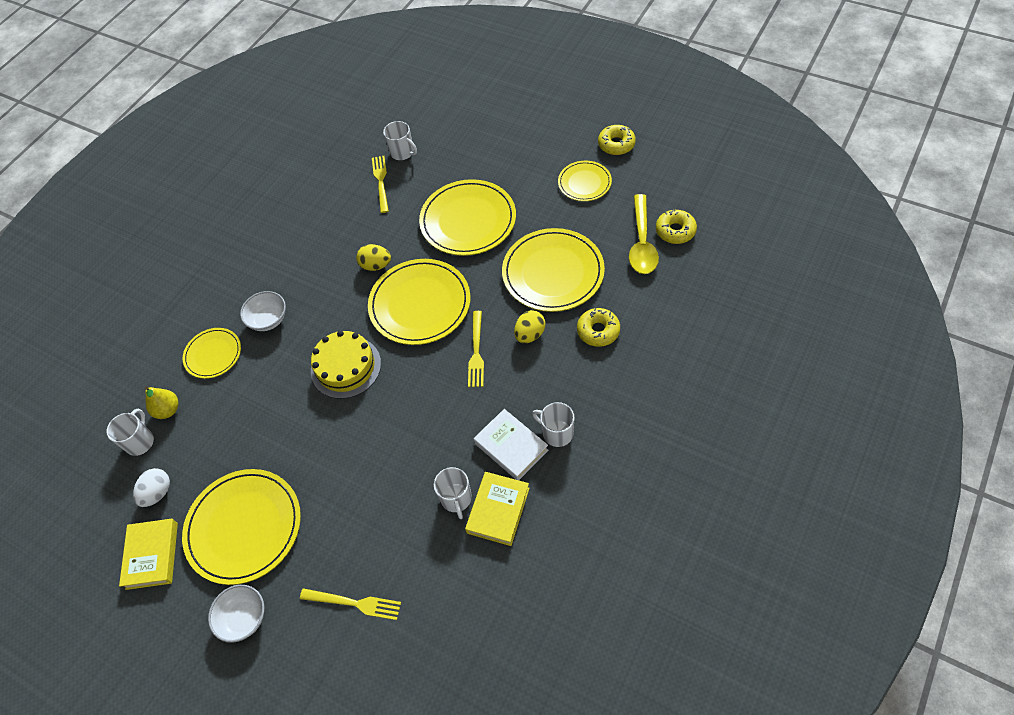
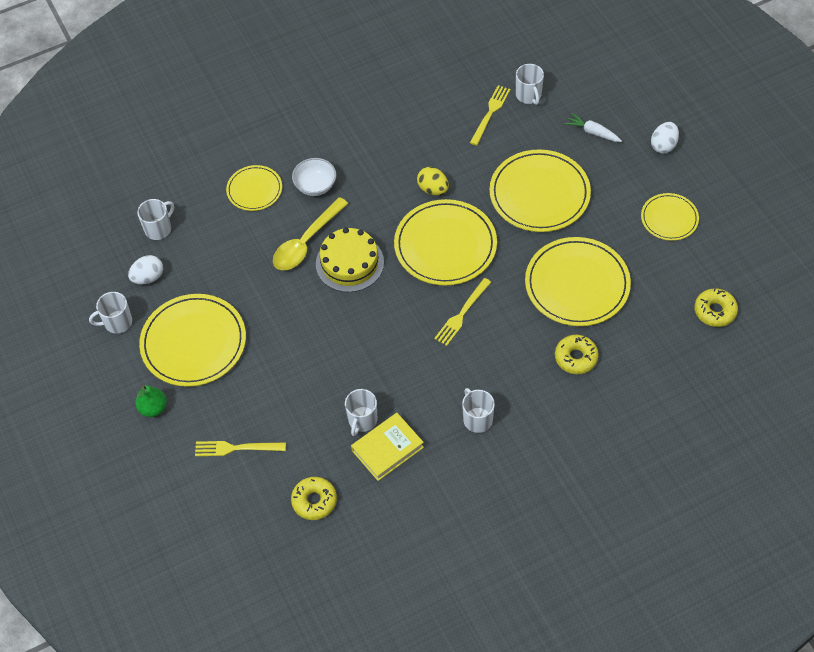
camera: 30 degrees right, 0 degrees up
yellow book [119,519,178,590] -> white mug [89,292,132,334]
yellow pear [145,387,179,419] -> none
white bowl [208,585,264,643] -> green pear [136,385,167,417]
yellow fork [300,588,401,620] -> yellow fork turned 135 degrees clockwise [195,441,286,456]
white book [474,409,548,480] -> none
yellow egg [514,310,545,343] -> none
yellow donut [598,125,636,155] -> yellow donut moved to [291,477,337,520]
yellow spoon [629,194,659,274] -> yellow spoon moved to [273,197,348,270]
none -> white carrot [564,113,622,142]
none -> white egg [651,122,679,154]

